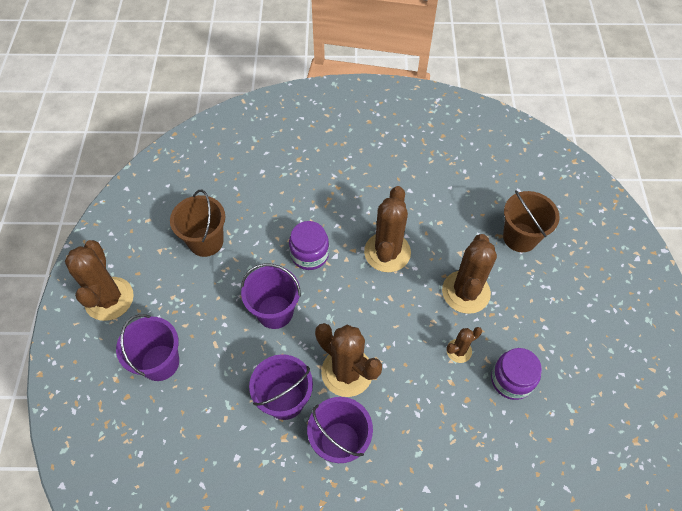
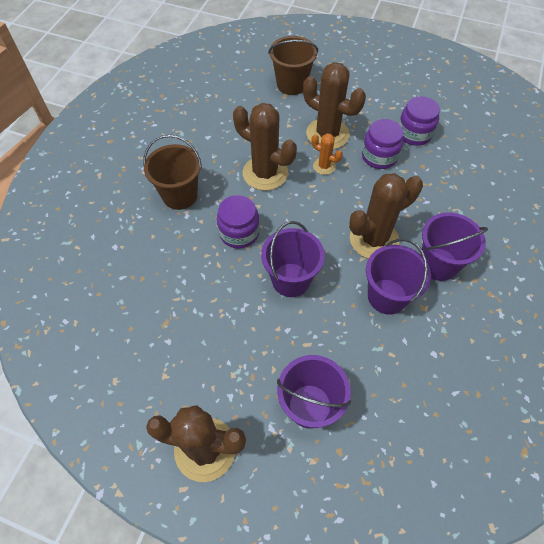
camera: 70 degrees left, 0 degrees up
brown bucket [170,190,225,257] -> brown bucket moved to [143,135,202,210]
brown cactus [446,327,482,363] -> purple jar [362,119,404,169]
none -> orange cactus [311,133,343,175]

